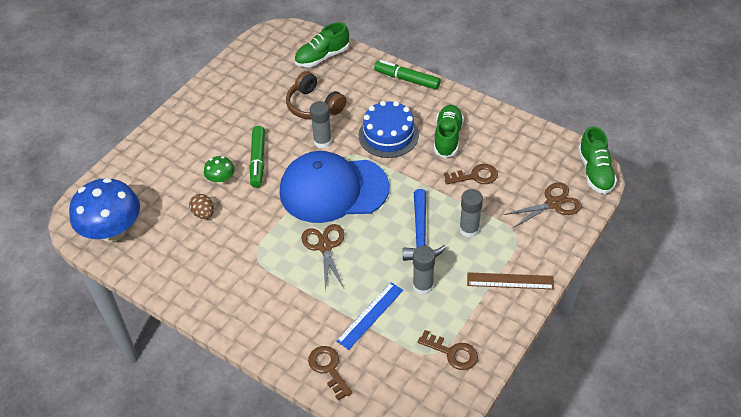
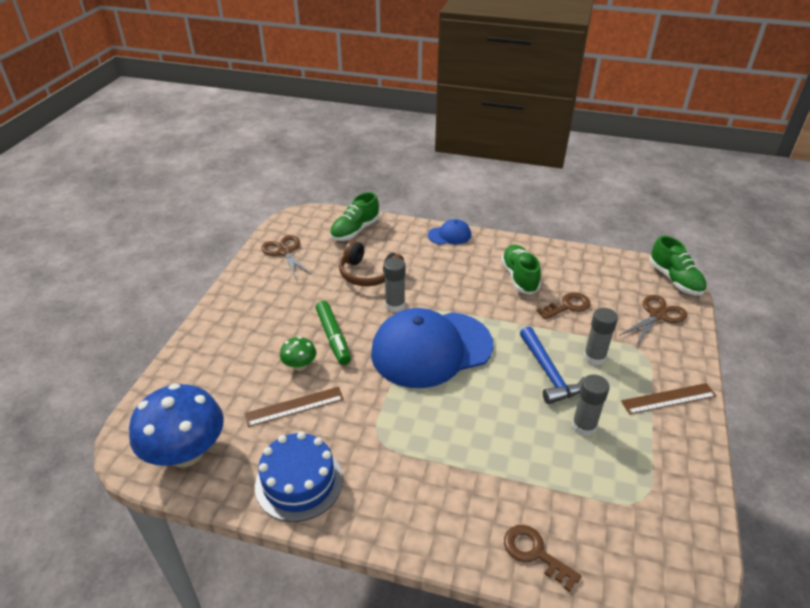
camera: 20 degrees left, 10 degrees down
brown egg [189,194,214,219] -> brown ruler [244,387,344,427]
brown scissors [301,224,344,291] -> brown scissors moved to [261,235,313,279]
blue ruler [336,282,403,350] -> none
blue cake [358,101,419,158] -> blue cake moved to [255,432,343,522]
green marker [374,60,441,90] -> blue cap [428,219,471,244]
brown key [418,330,478,370] -> none

